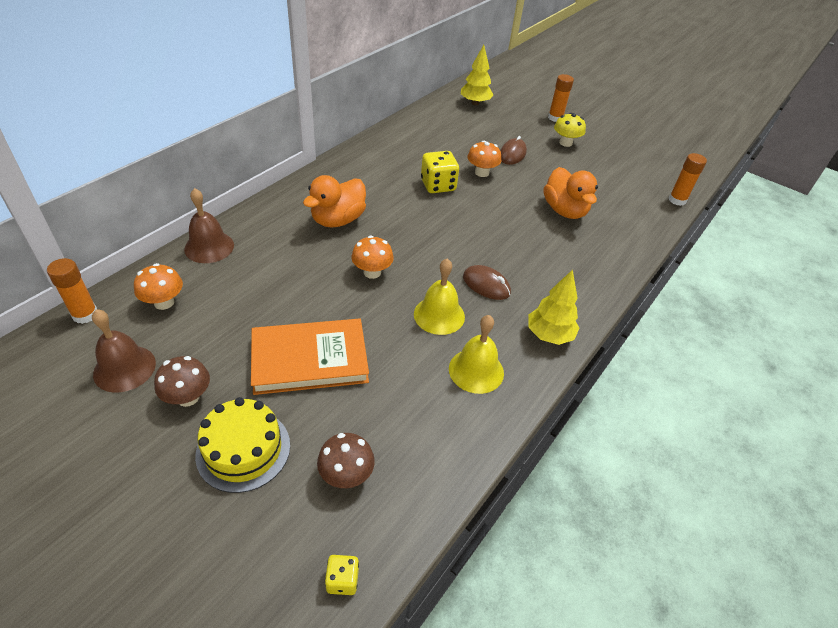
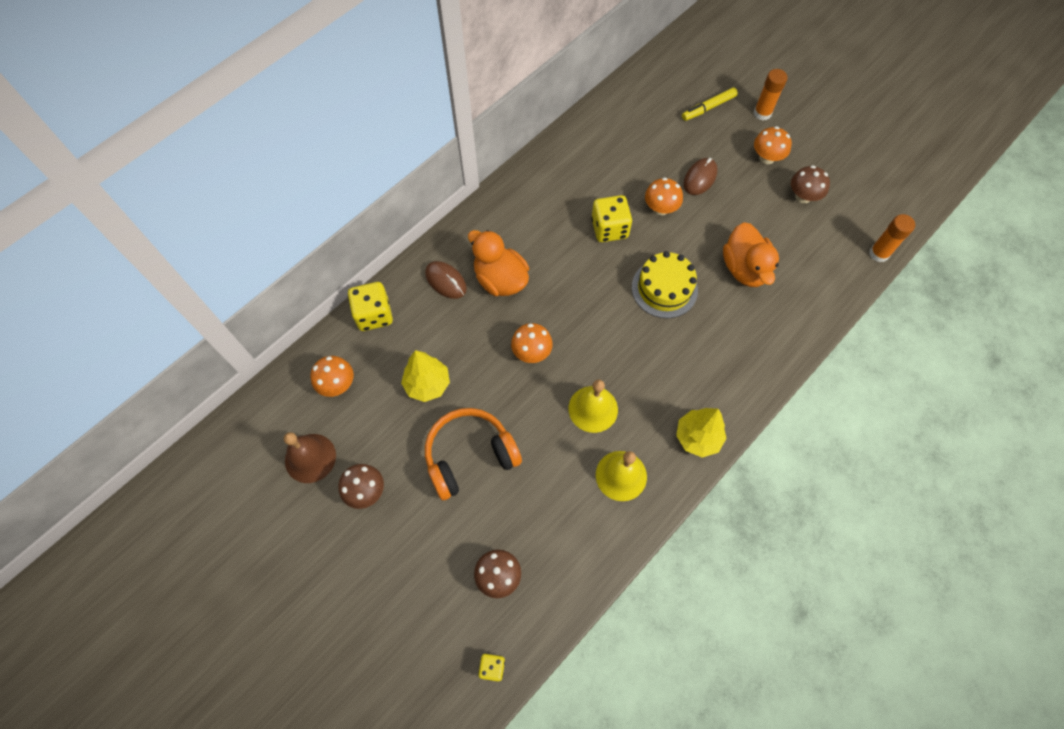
camera: 10 degrees right, 20 degrees up
orange glue stick [47,258,98,324] -> none
brown bell [184,188,234,263] -> yellow dice [348,282,393,331]
yellow cake [195,397,290,493] -> yellow cake moved to [632,251,698,318]
orange book [251,319,369,395] -> orange headphones [425,408,522,500]
orange duck [303,175,366,228] -> orange duck turned 90 degrees clockwise [468,230,529,296]
yellow tree [461,45,494,105] -> yellow tree moved to [401,350,450,402]
brown mouse [463,265,511,300] -> brown mouse moved to [425,261,467,299]
yellow mushroom [554,113,586,147] -> orange mushroom [754,126,792,164]
none -> yellow marker [682,87,738,121]
none -> brown mushroom [791,165,830,203]

